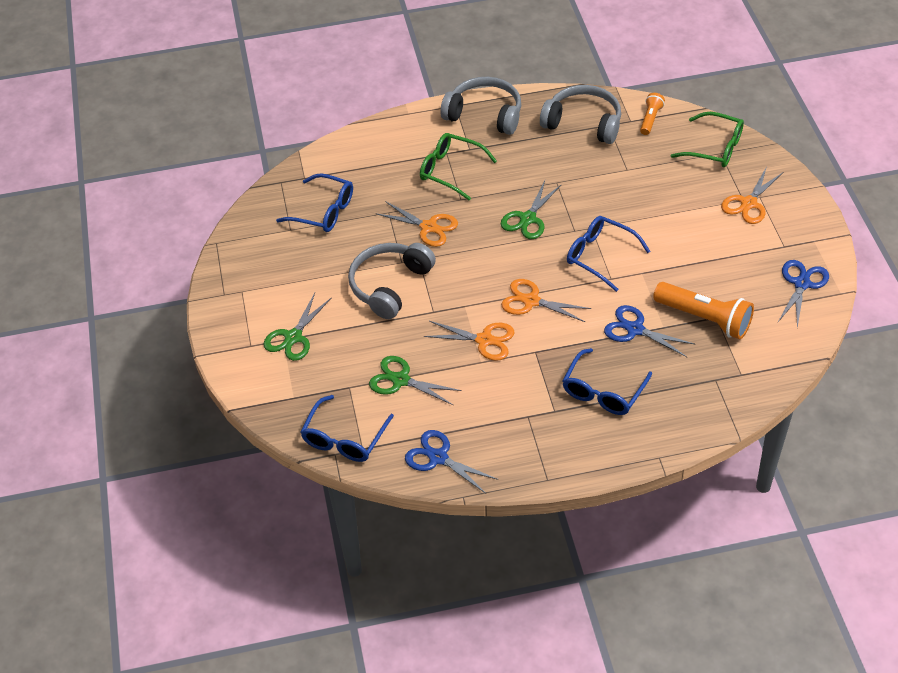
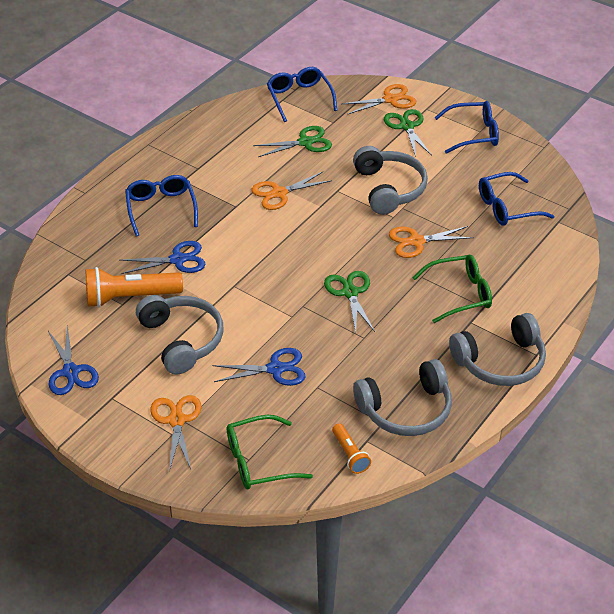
camera: 135 degrees right, 5 degrees down
blue scissors [405,430,498,494] -> blue scissors moved to [212,348,305,386]
orange scissors [501,279,591,322] -> orange scissors moved to [342,84,416,115]
blue glasses [567,216,650,292] -> blue glasses moved to [434,101,499,154]
none -> grey headphones [136,295,224,374]

